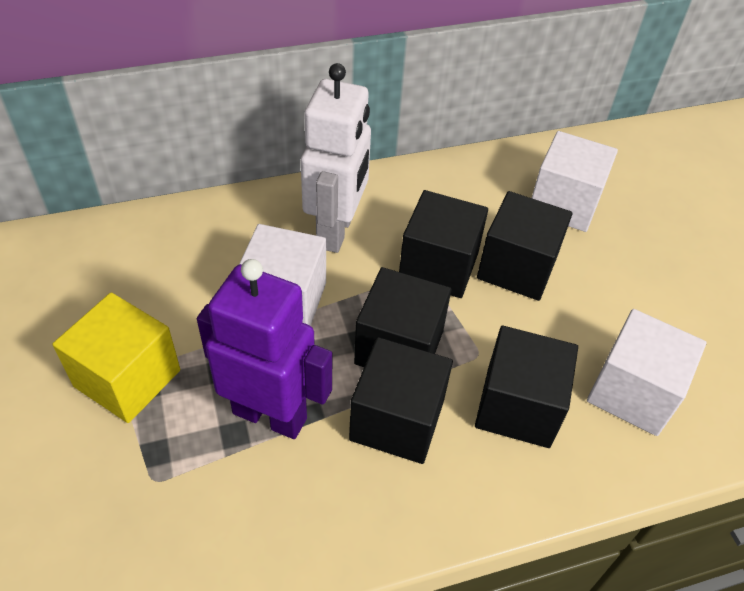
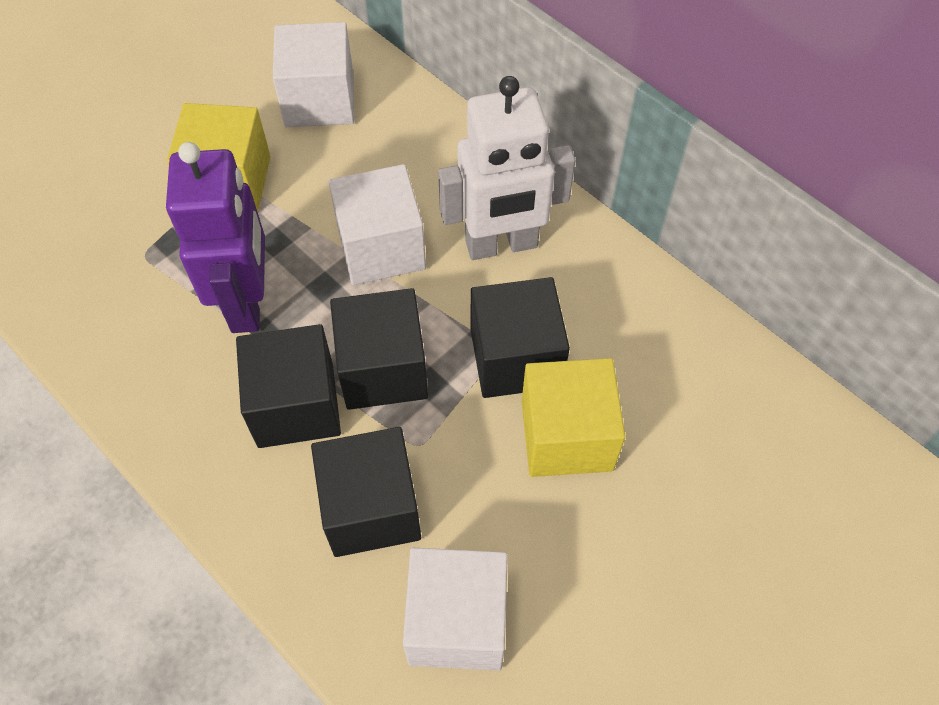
camera: 65 degrees right, 10 degrees up
black cube [477,191,572,301] -> yellow cube [522,358,625,477]
white cube [532,131,618,232] -> white cube moved to [273,22,354,127]

